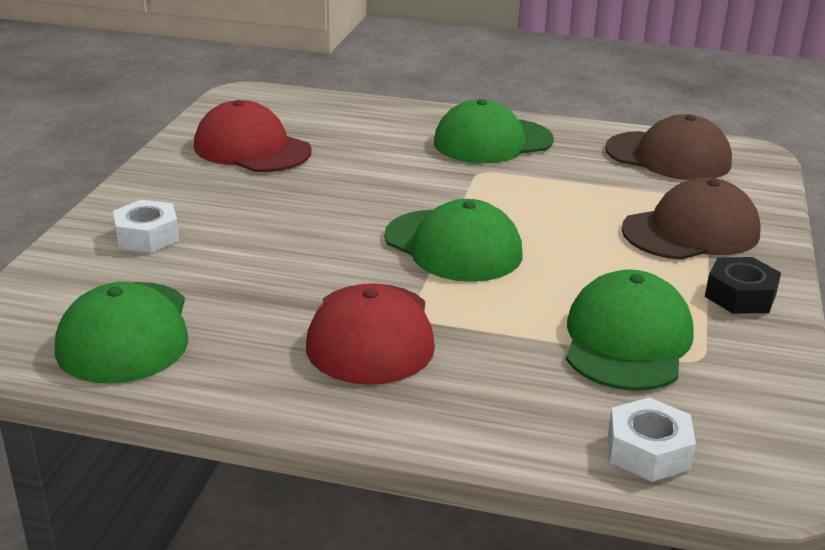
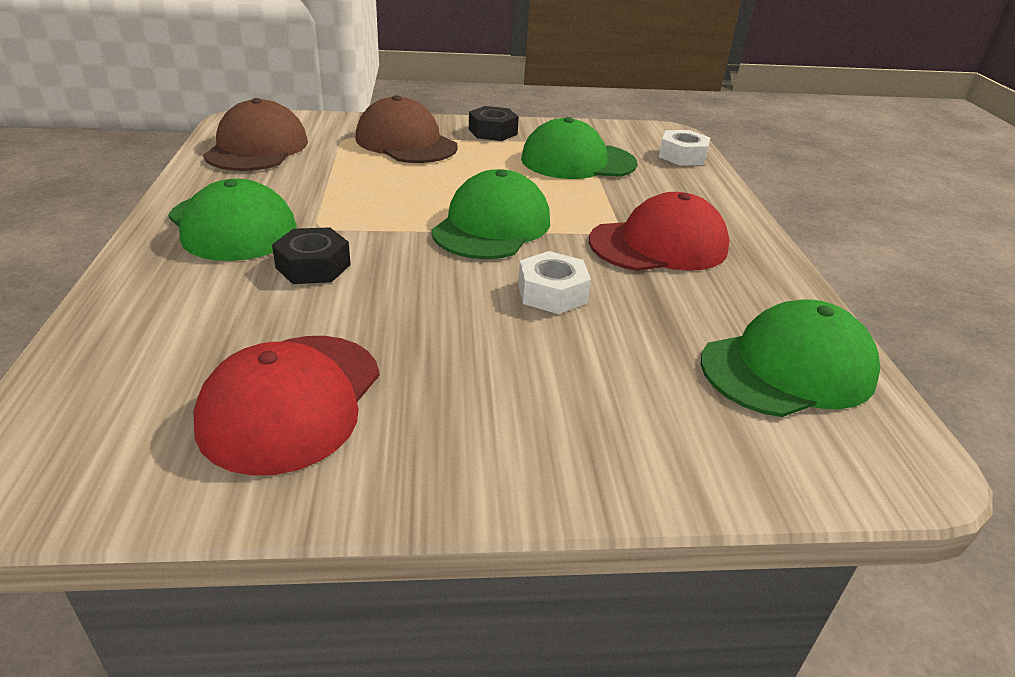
camera: 110 degrees left, 5 degrees up
white nut [113,200,179,253] -> white nut moved to [518,251,591,314]
none -> black nut [272,227,351,284]

